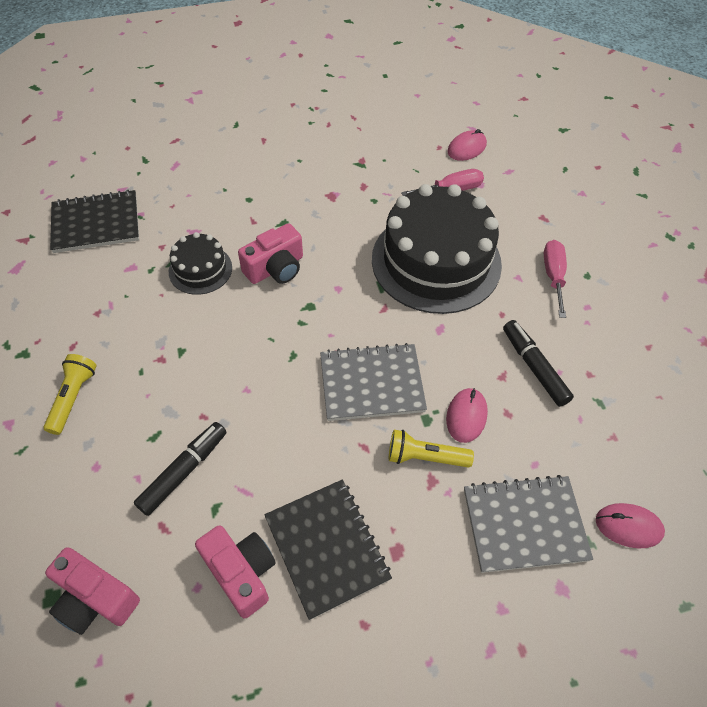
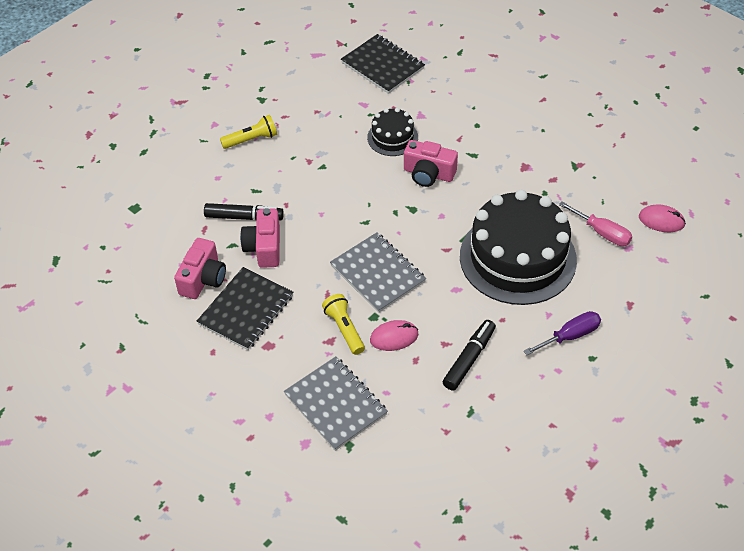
camera: 60 degrees right, 5 degrees down
pink camera [45,547,140,635] -> pink camera moved to [240,208,280,268]
pink screwdriver [544,240,567,318] -> purple screwdriver [524,311,601,355]
pink mouse [595,503,665,549] -> none

